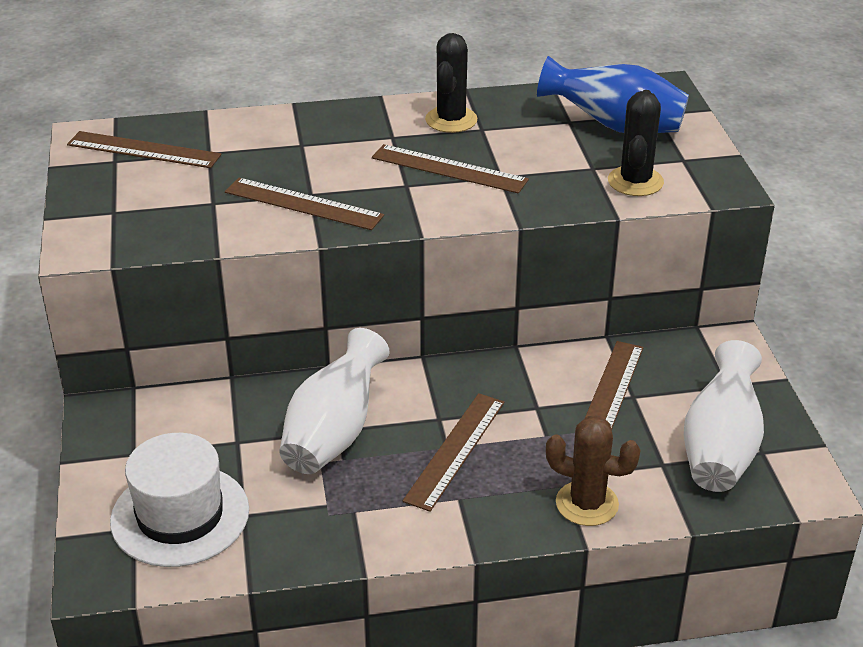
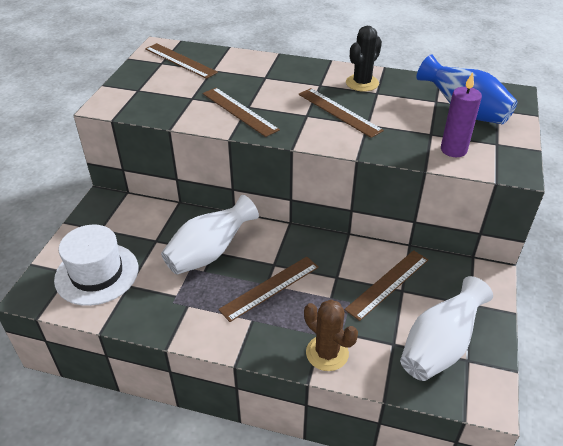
camera: 25 degrees right, 5 degrees up
black cactus [608,90,664,196] -> purple candle [441,72,482,157]

